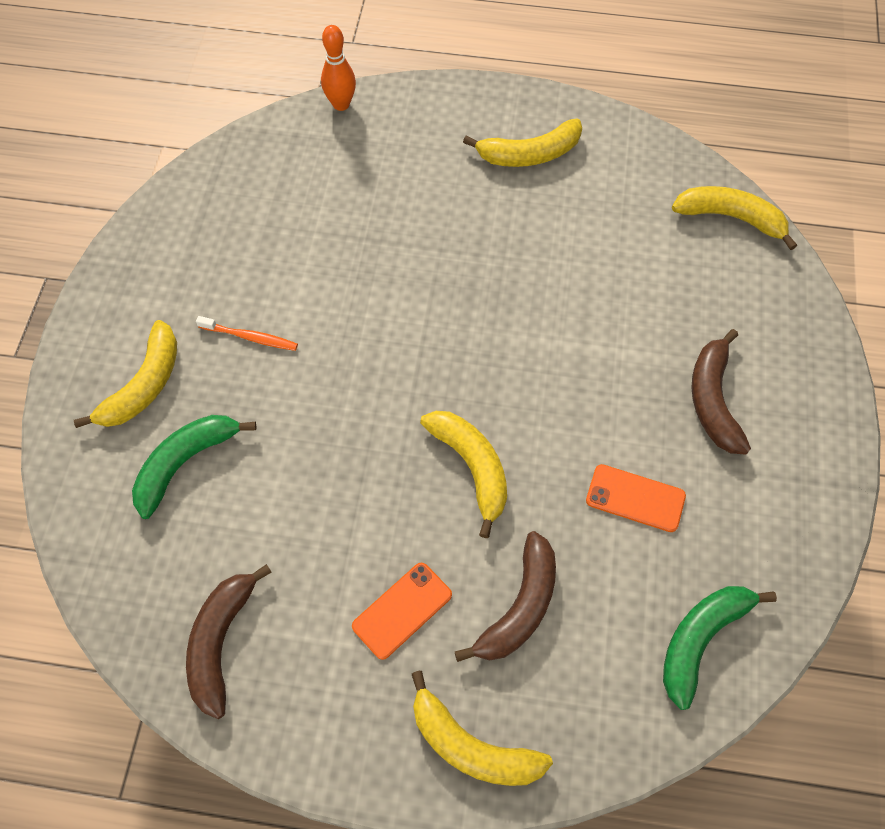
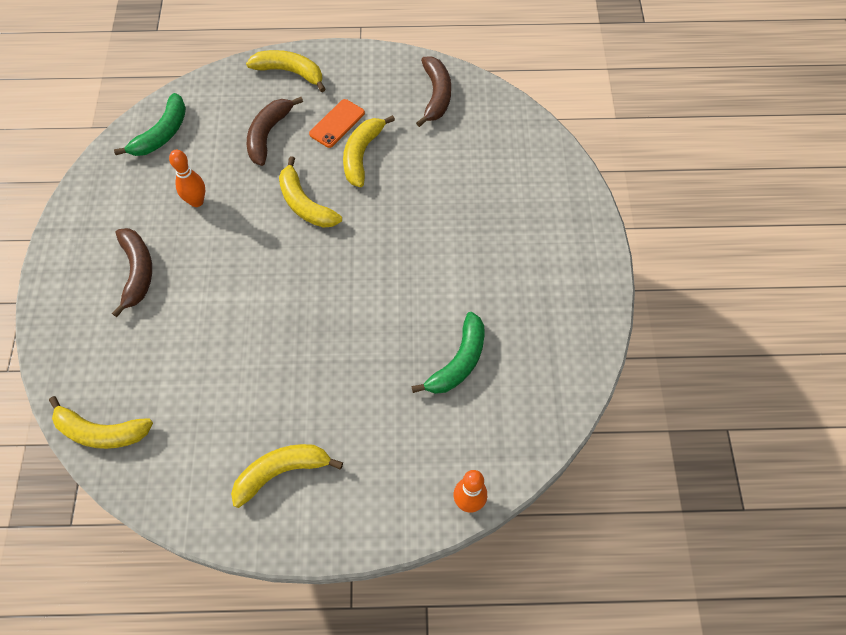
camera: 170 degrees right, 0 degrees up
yellow banana [74,320,177,428] -> yellow banana moved to [343,115,395,187]
green banana [132,415,256,519] -> green banana moved to [411,312,485,394]
orange toothbrush [196,316,298,351] -> none
orange phone [586,464,686,532] -> orange bowling pin [169,150,205,207]

